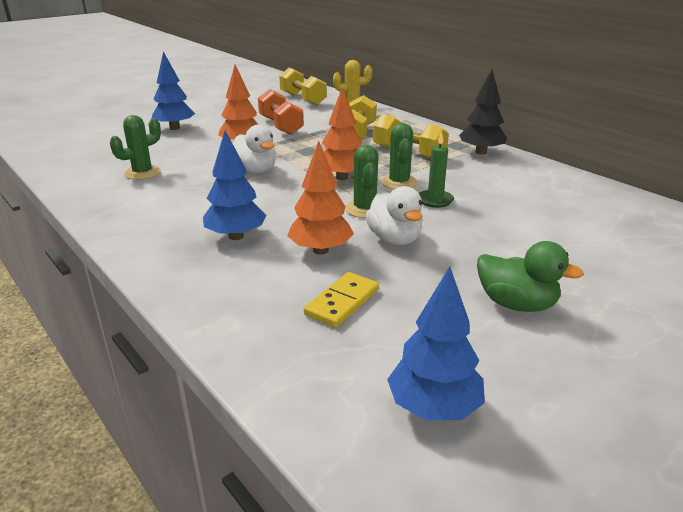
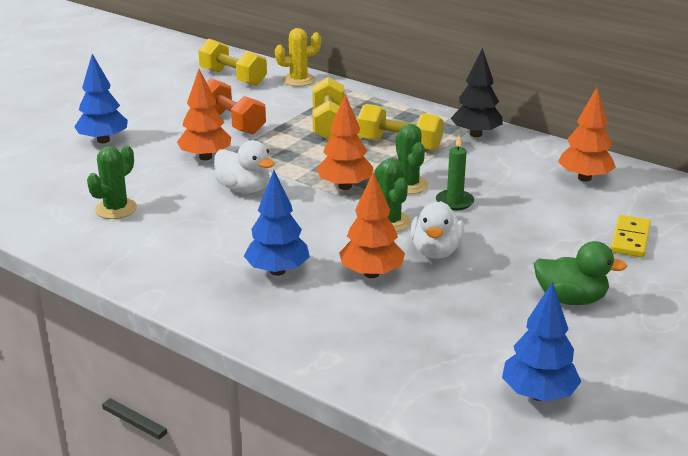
camera: 15 degrees left, 0 degrees up
yellow domino [304,272,379,328] -> yellow domino moved to [611,215,651,257]
white duck [365,186,423,245] -> white duck turned 45 degrees clockwise [410,201,464,259]
none -> orange tree [558,87,616,182]

